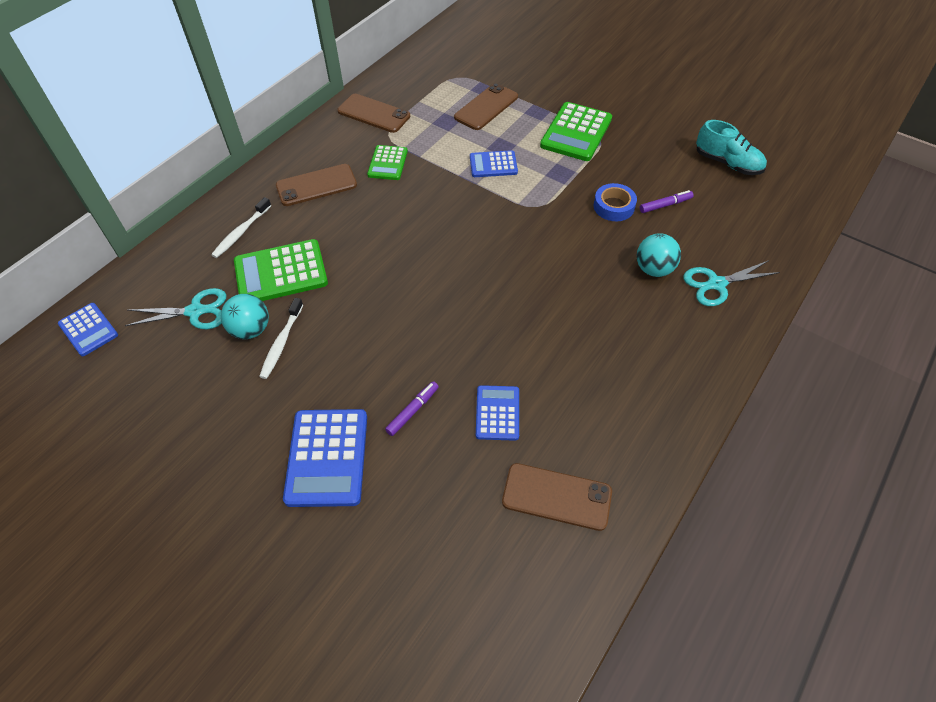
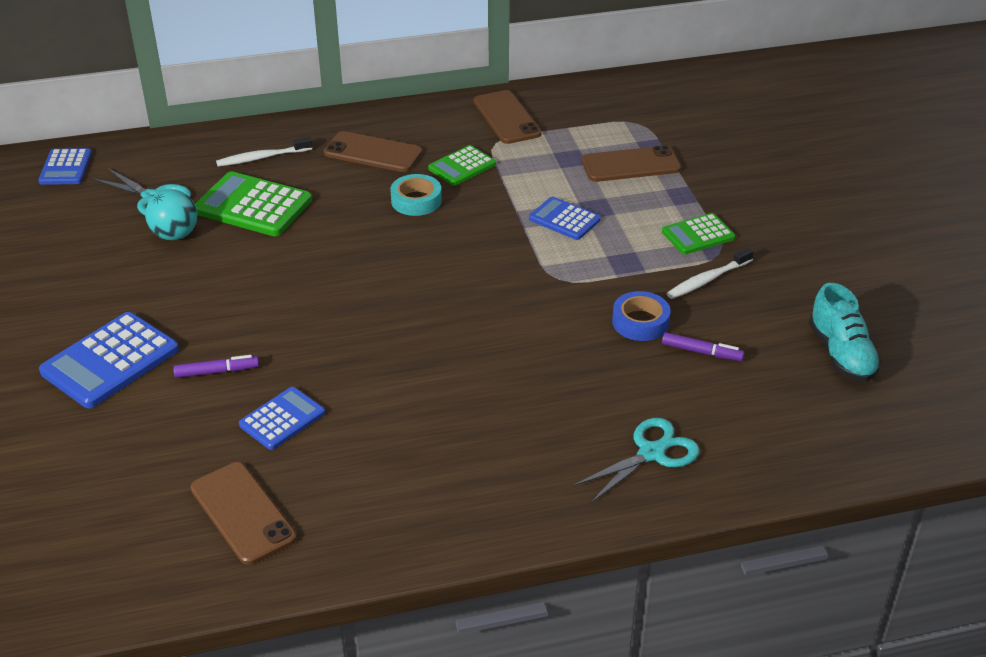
camera: 40 degrees right, 15 degrees down
white toothbrush [259,298,303,379] -> white toothbrush moved to [666,247,754,299]
green calculator [540,102,612,161] -> green calculator [662,213,735,255], size x0.60
turquoise ball [637,233,681,277] -> none
turquoise scissors [683,260,780,306] -> turquoise scissors turned 120 degrees clockwise [573,418,700,503]
none -> turquoise tape [390,174,442,216]

